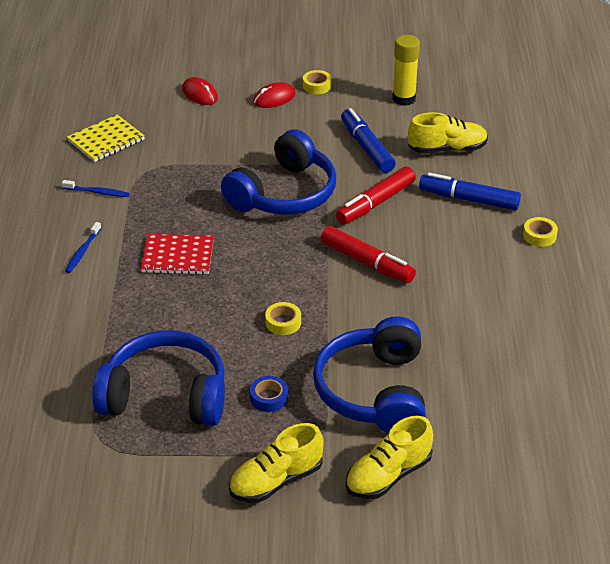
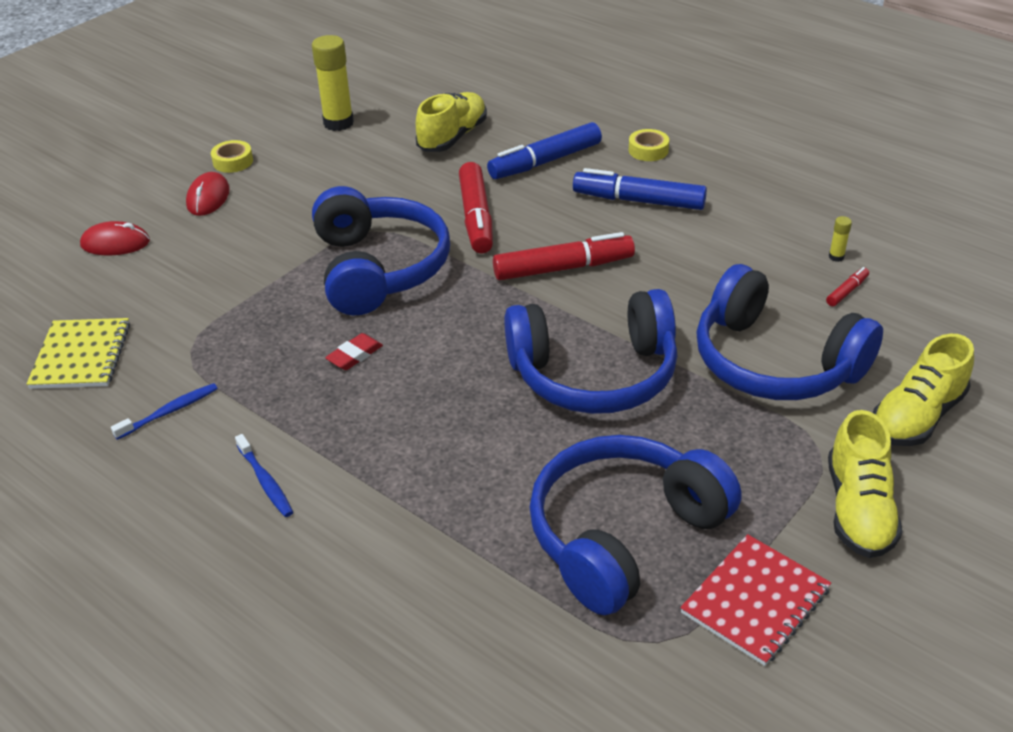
camera: 50 degrees left, 0 degrees up
red notebook [141,234,214,275] -> red notebook moved to [680,534,831,666]
blue tape [250,376,288,412] -> none
yellow tape [265,302,301,335] -> blue headphones [504,289,677,414]
blue marker [341,108,396,173] -> blue marker moved to [573,168,707,210]
yellow shoe [346,416,433,499] -> yellow shoe turned 45 degrees clockwise [873,334,974,446]
none -> red eraser [325,333,383,370]
none -> red marker [826,267,869,306]
none -> yellow glue stick [829,216,852,262]

